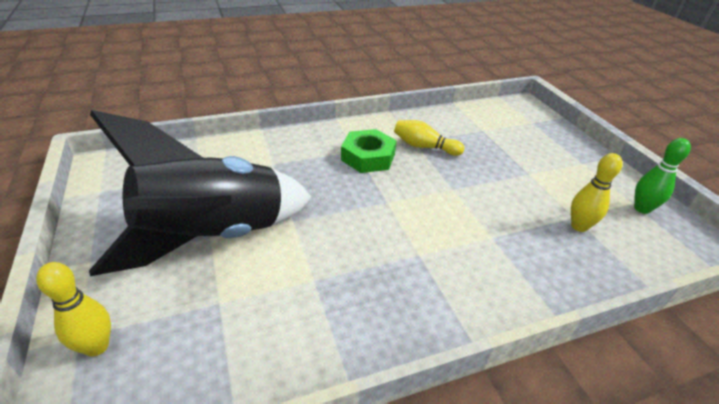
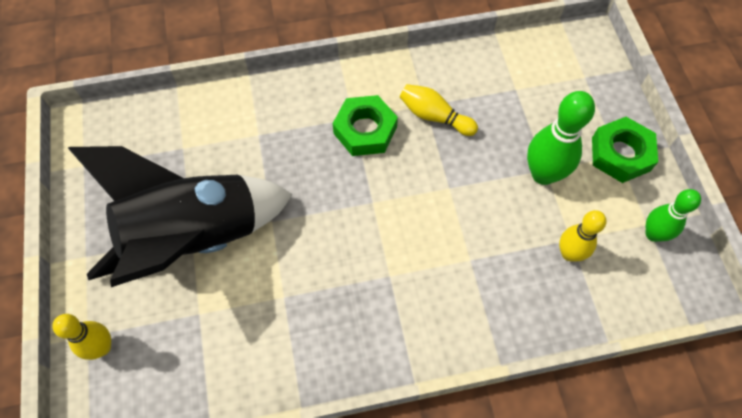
camera: 10 degrees right, 25 degrees up
none -> green bowling pin [527,91,595,185]
none -> green nut [592,117,658,183]

